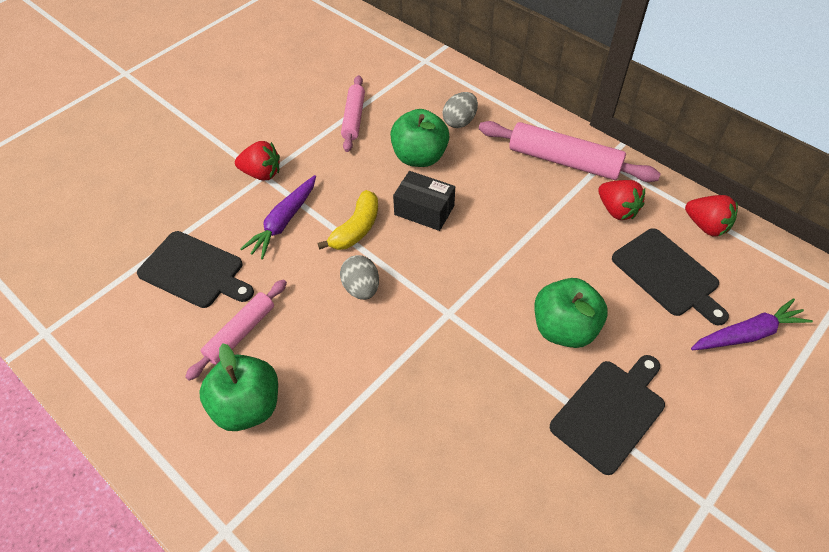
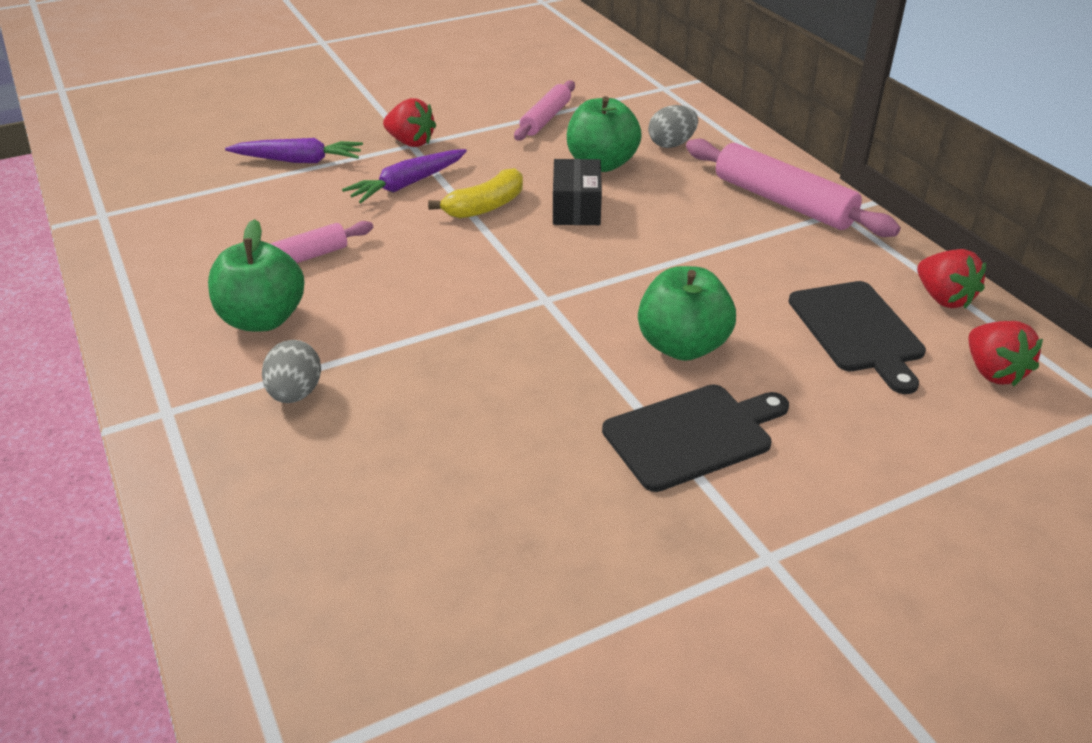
camera: 20 degrees right, 15 degrees down
black cutting board [137,231,254,308] -> none
grey egg [340,255,379,300] -> grey egg moved to [262,340,321,403]
black box [393,171,455,231] -> black box turned 45 degrees clockwise [553,159,602,225]
red strawberry [598,180,645,220] -> red strawberry moved to [968,321,1043,387]
purple carrot [691,298,813,350] -> purple carrot moved to [225,138,363,163]

